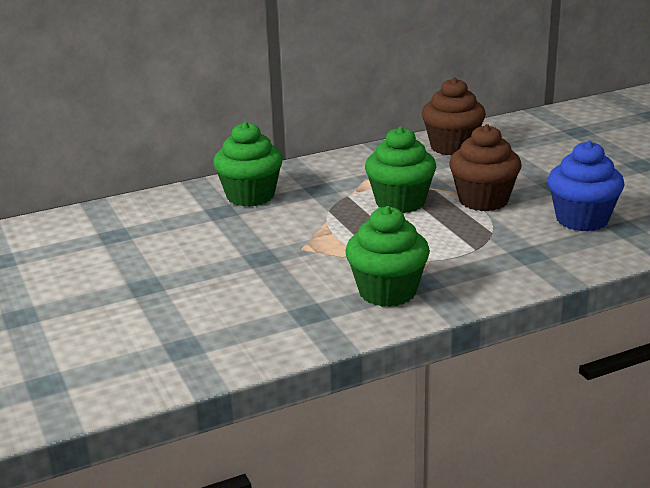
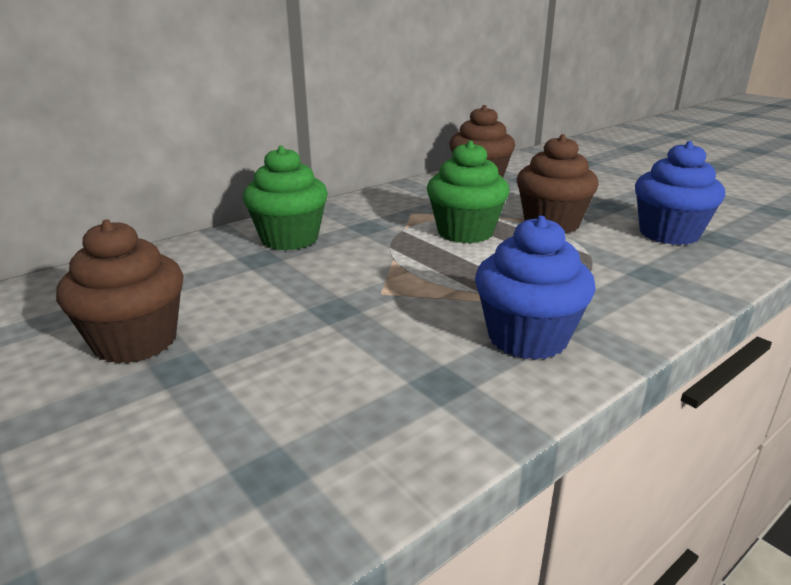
camera: 15 degrees left, 0 degrees up
green cupcake [346,206,430,307] -> blue cupcake [475,216,596,360]
none -> brown cupcake [56,220,184,364]

